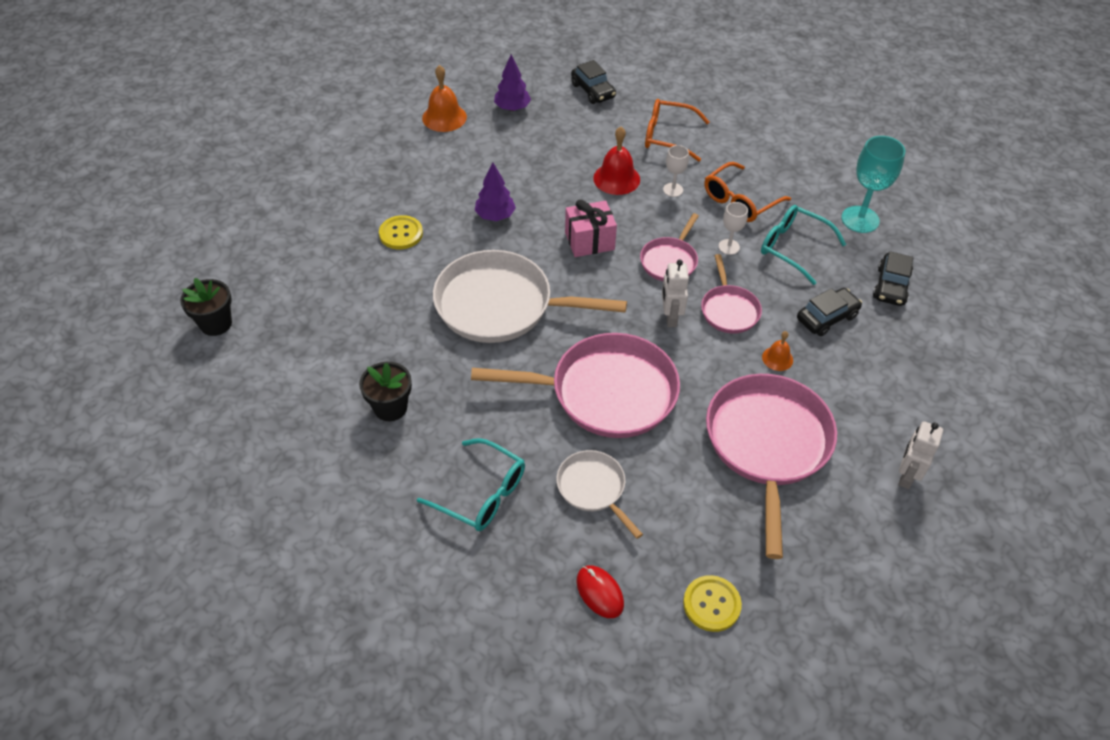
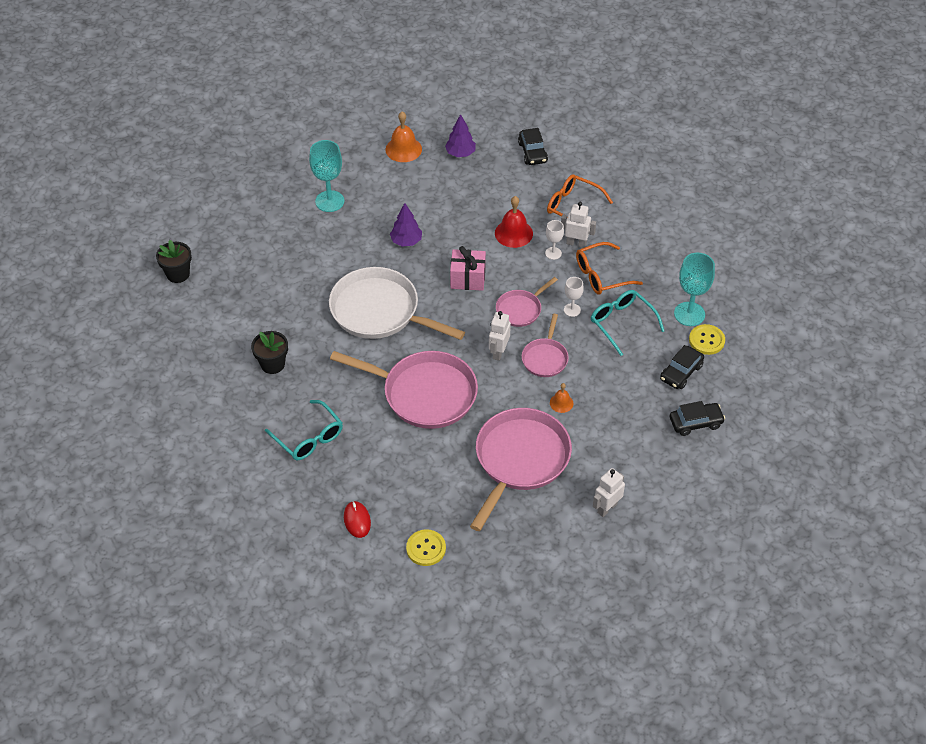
camera: 20 degrees right, 0 degrees up
yellow button [379,215,423,250] -> yellow button moved to [689,324,725,355]
white pan [556,450,643,539] -> none
black car [797,288,862,336] -> black car moved to [670,401,725,436]
none -> turquoise goblet [309,140,344,212]
none -> white robot [561,202,596,248]

